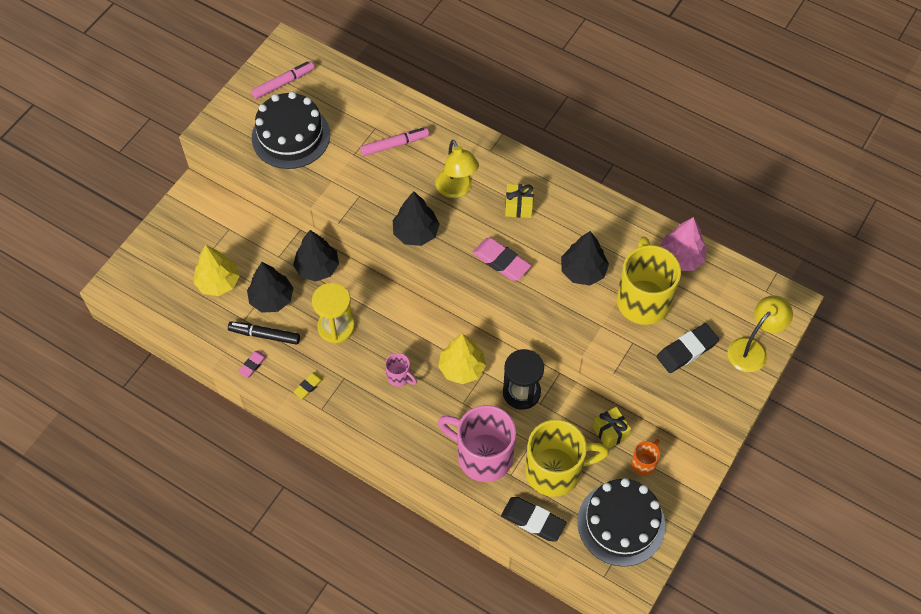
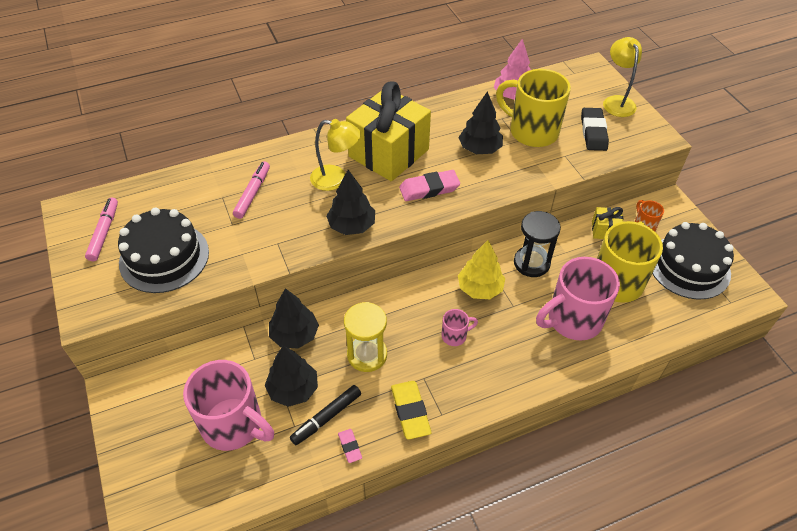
camera: 55 degrees left, 10 degrees down
yellow tree [193,245,240,296] -> pink mug [183,360,274,451]
yellow eraser [293,372,323,399] -> yellow eraser [391,381,431,440], size x1.85
black eraser [501,497,567,542] -> none
yellow gift [505,184,534,218] -> yellow gift [346,81,431,181], size x2.37

